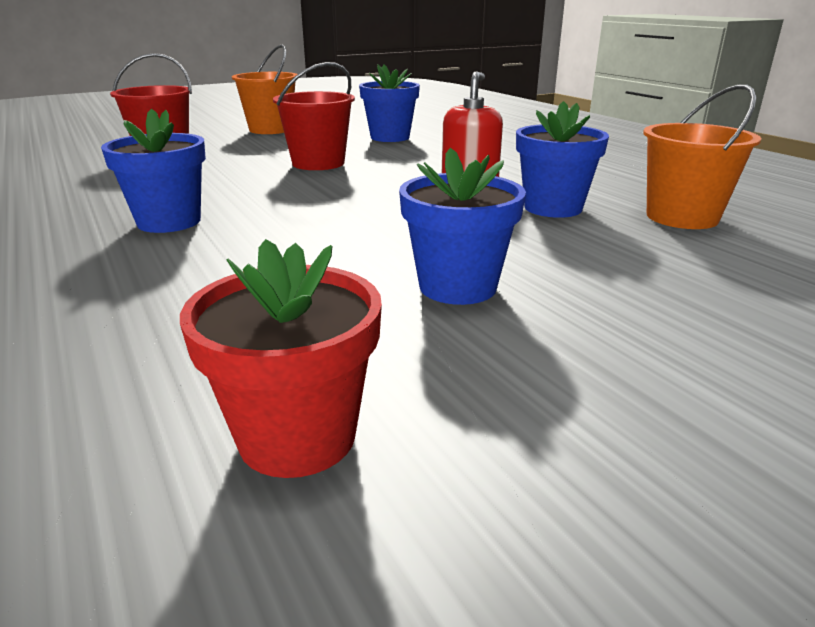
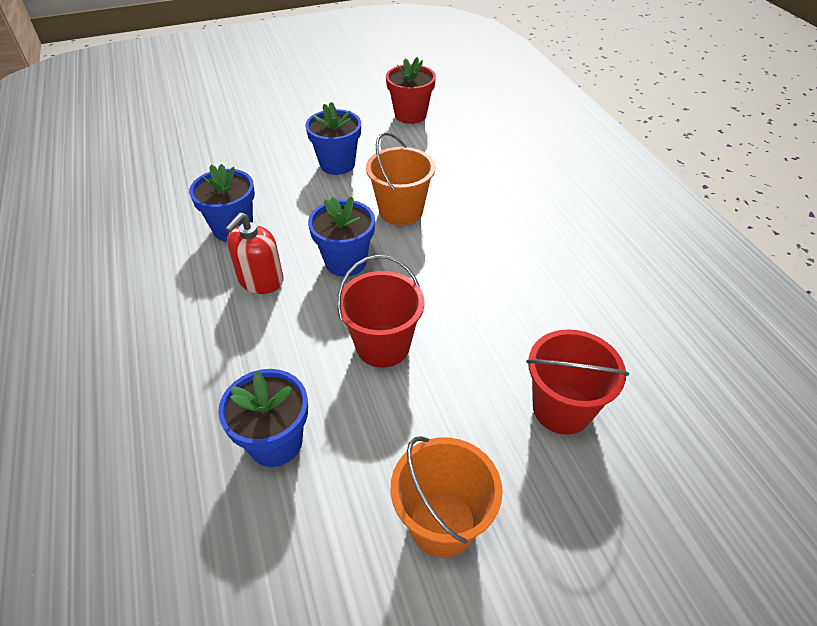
camera: 170 degrees left, 20 degrees up
blue flower pot [101,109,206,233] -> blue flower pot moved to [308,196,375,277]
orange bucket [643,84,761,229] -> orange bucket moved to [366,132,435,225]

